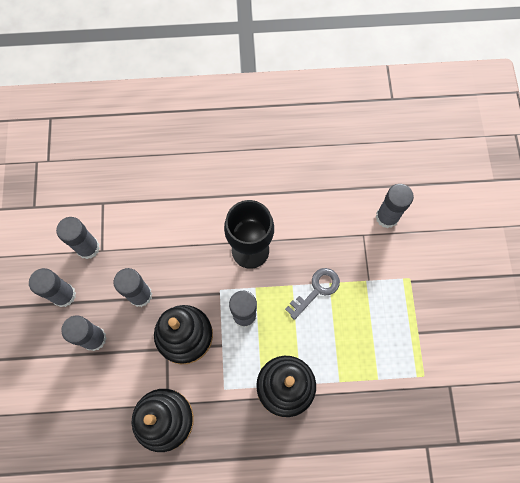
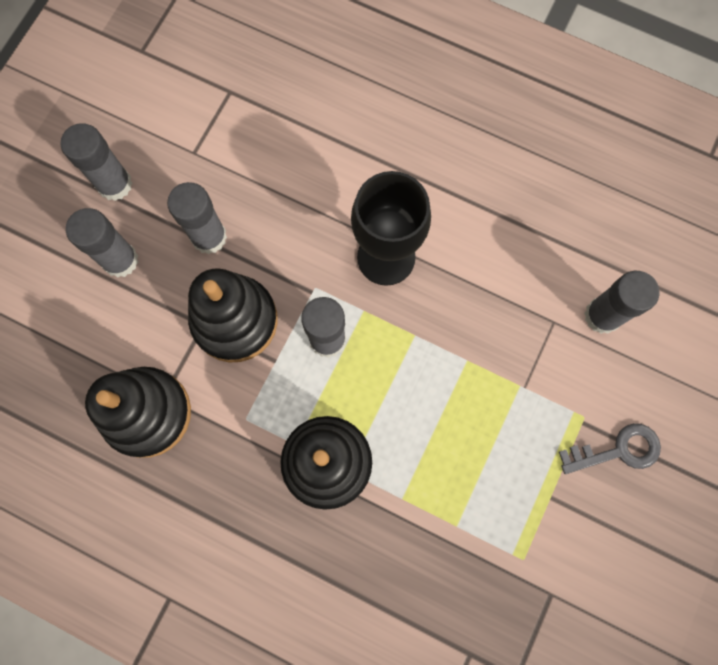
camera: 30 degrees right, 5 degrees up
grey glue stick [56,217,100,259] -> none
grey key [285,268,340,320] -> grey key moved to [559,423,661,474]

